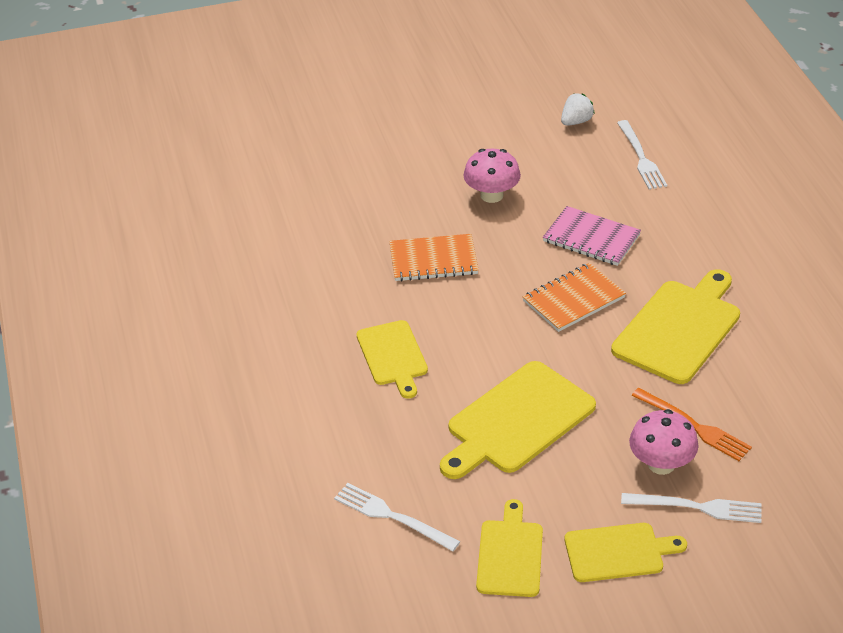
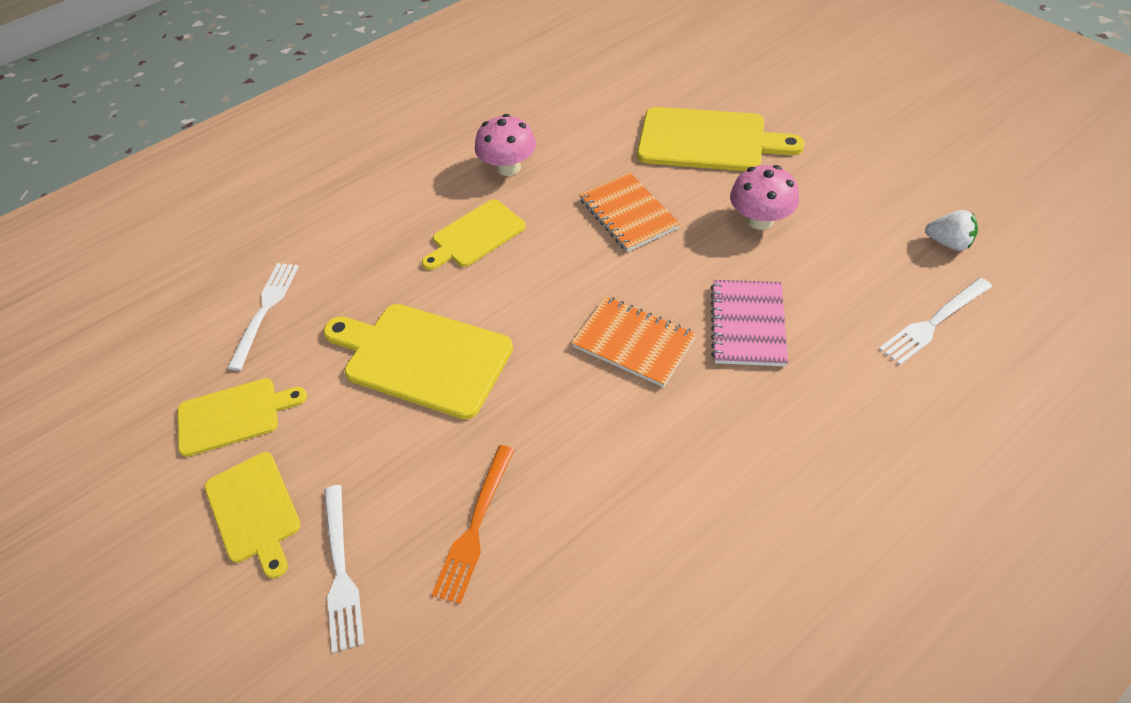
camera: 70 degrees right, 10 degrees up
yellow cutting board [611,269,740,384] -> yellow cutting board moved to [637,107,805,171]
pink mushroom [629,409,699,475] -> pink mushroom moved to [475,114,536,176]

